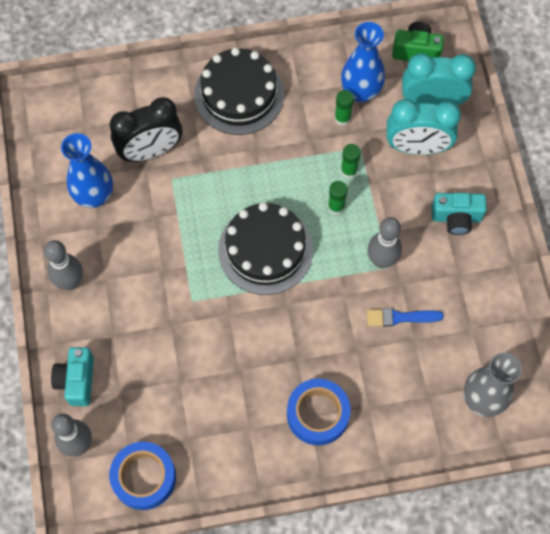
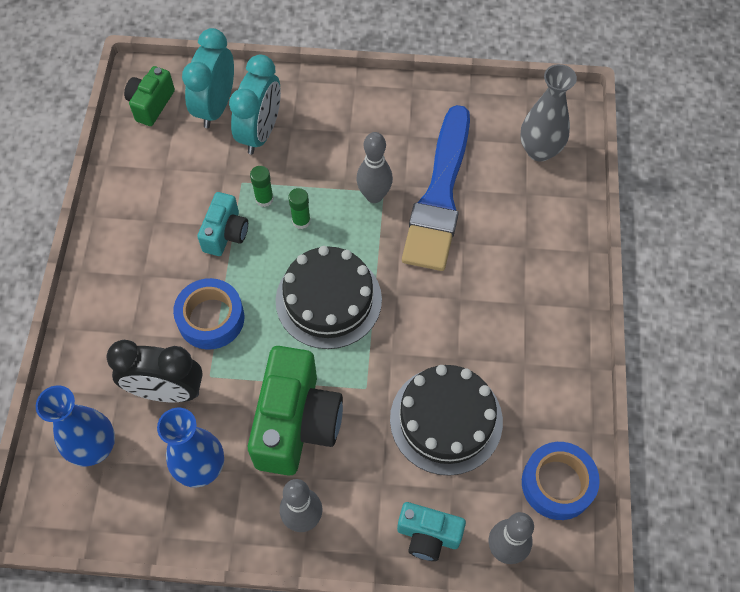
camera: 75 degrees left, 5 degrees down
black clock [110,97,183,162] -> black clock turned 105 degrees clockwise [106,340,203,402]
black cake [194,47,284,135] -> black cake moved to [390,365,503,476]
blue tape [287,379,351,446] -> blue tape moved to [173,278,244,350]
green glue stick [334,90,354,126] -> none
blue vase [341,22,385,103] -> blue vase moved to [36,385,115,466]
blue brush [367,308,444,327] -> blue brush [402,105,470,271], size x2.43
turquoise camera [432,193,487,235] -> turquoise camera moved to [197,192,248,256]
none -> green camera [248,346,343,476]

